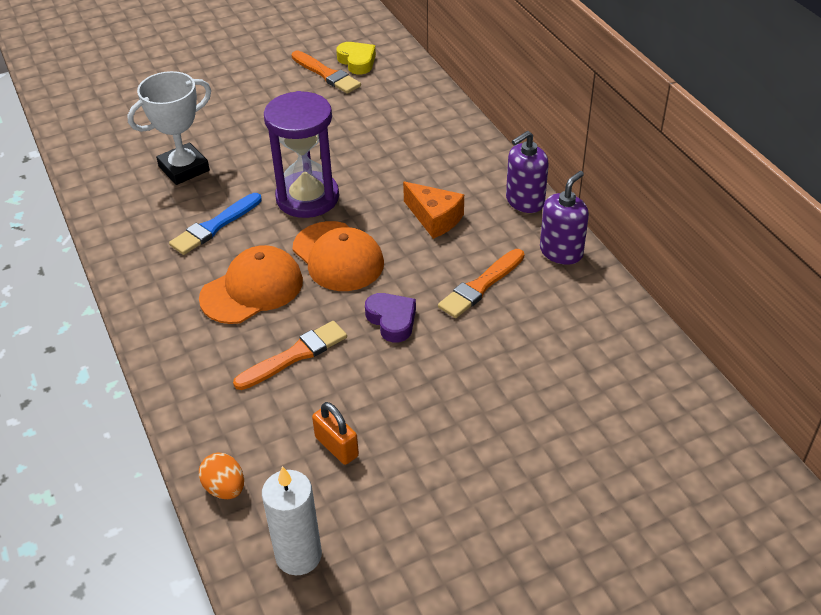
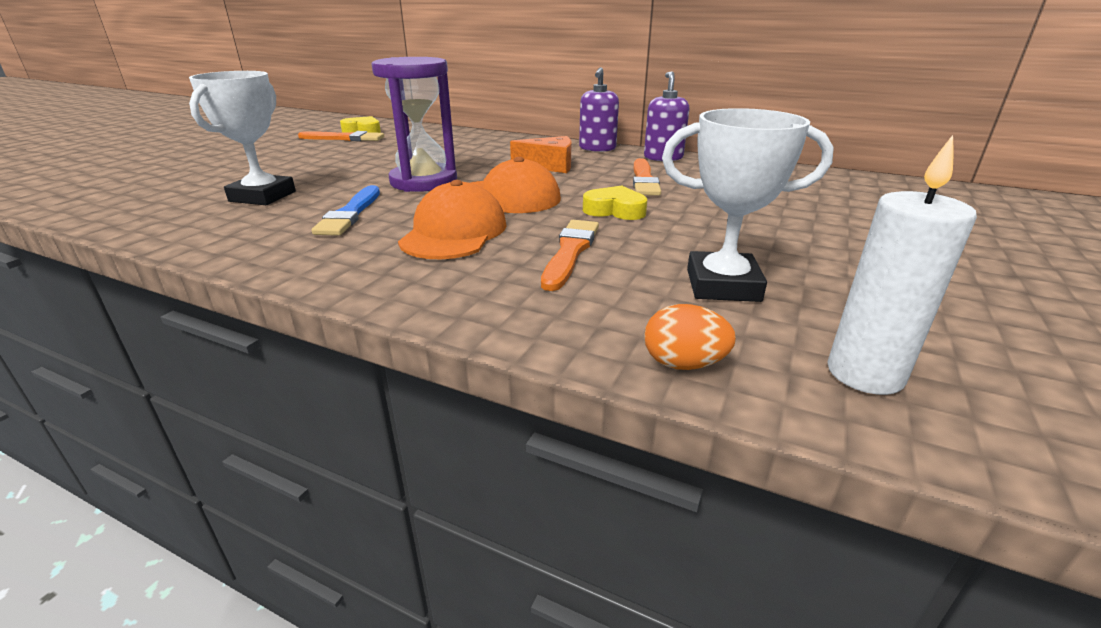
camera: 40 degrees left, 15 degrees down
orange padlock [312,402,359,465] -> white trophy [662,108,834,302]
purple heart [365,293,416,343] -> yellow heart [583,186,647,220]

